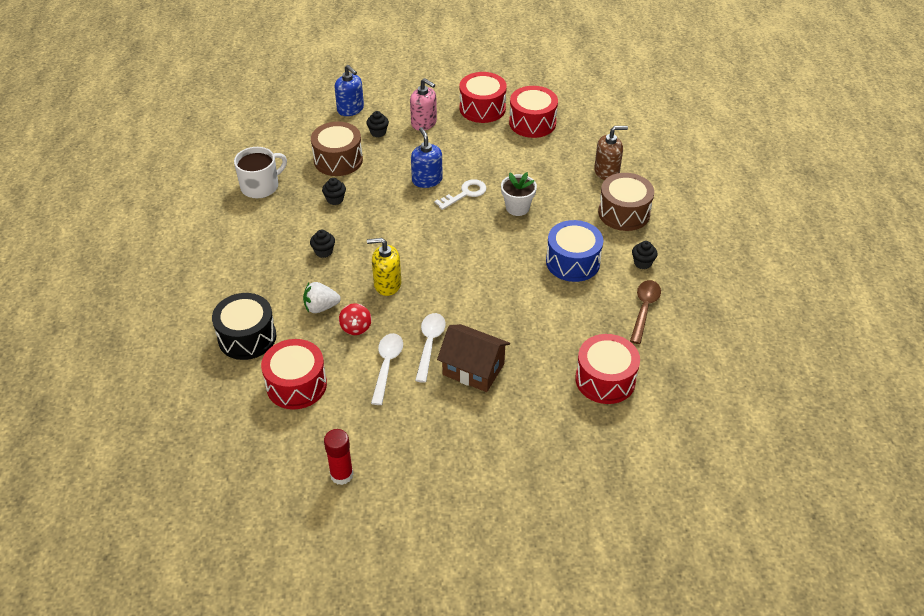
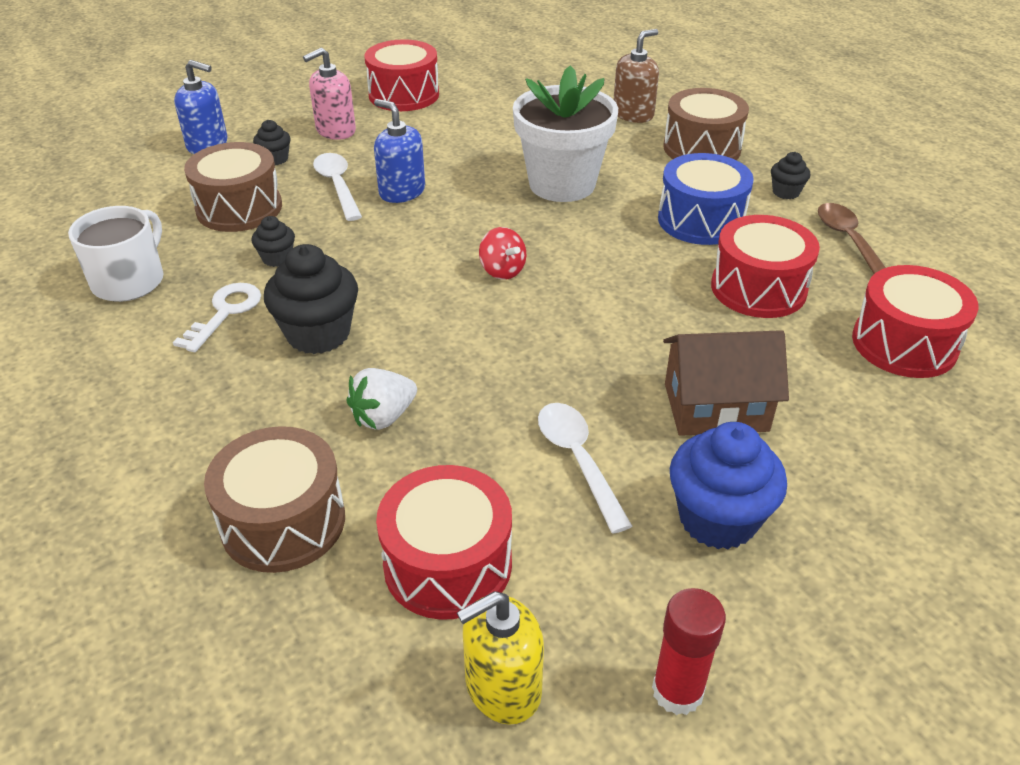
camera: 30 degrees left, 5 degrees down
black drum [212,293,276,360] -> brown drum [204,426,345,573]
black cupcake [310,230,335,258] -> black cupcake [264,244,358,354], size x1.94
red spinning top [339,303,371,335] -> red spinning top moved to [479,227,526,280]
yellow soap dispenser [367,238,401,296] -> yellow soap dispenser moved to [457,591,544,725]
pink soap dispenser [410,78,437,130] -> pink soap dispenser turned 135 degrees clockwise [303,48,356,140]
white spoon [415,313,446,383] -> white spoon moved to [313,153,362,221]
white key [434,179,486,210] -> white key moved to [173,283,261,352]
white flower pot [501,172,537,216] -> white flower pot [513,65,618,202], size x1.78
red drum [509,86,558,138] -> red drum moved to [711,215,820,318]
none -> blue cupcake [670,422,787,549]

